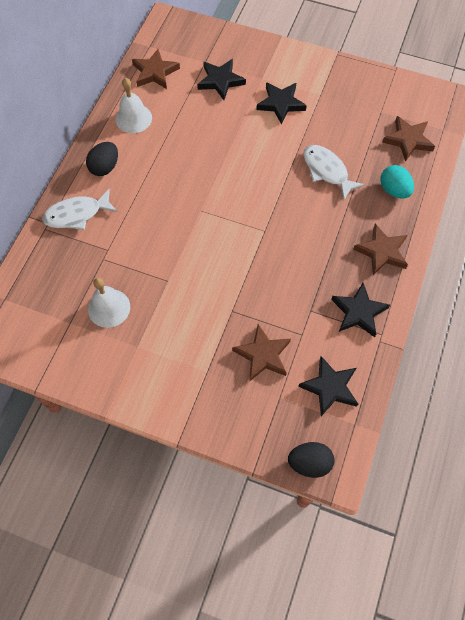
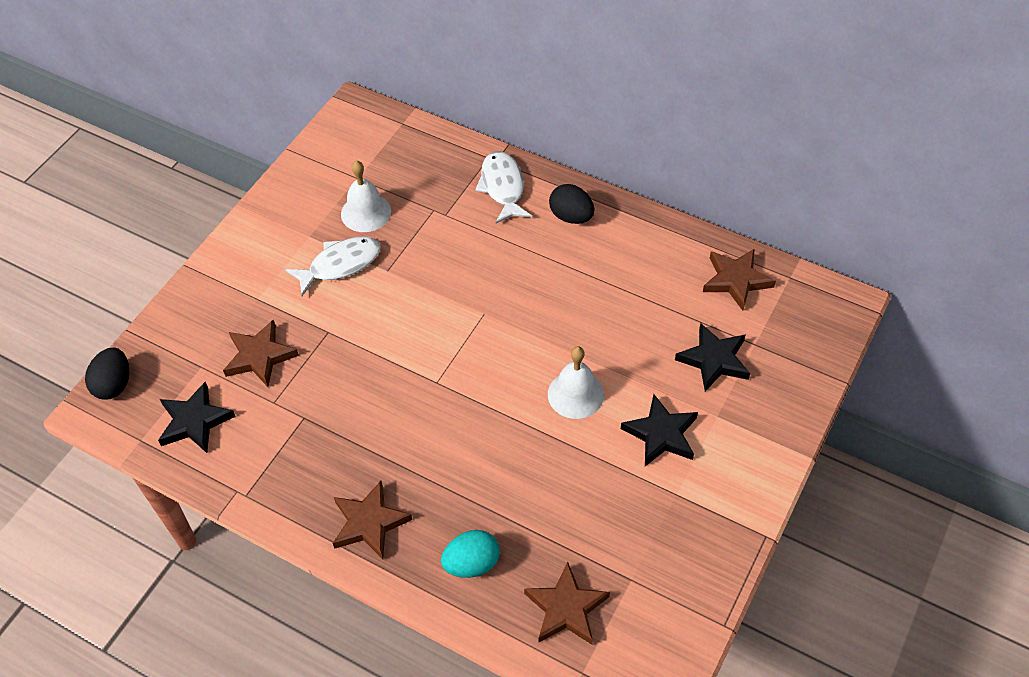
camera: 100 degrees right, 10 degrees down
white bell [115,78,152,133] -> white bell moved to [548,346,604,419]
white fish [303,145,365,200] -> white fish moved to [285,237,381,296]
black star [331,283,390,338] -> none

